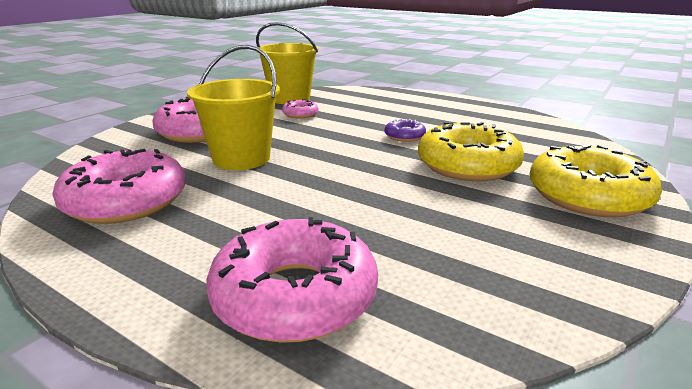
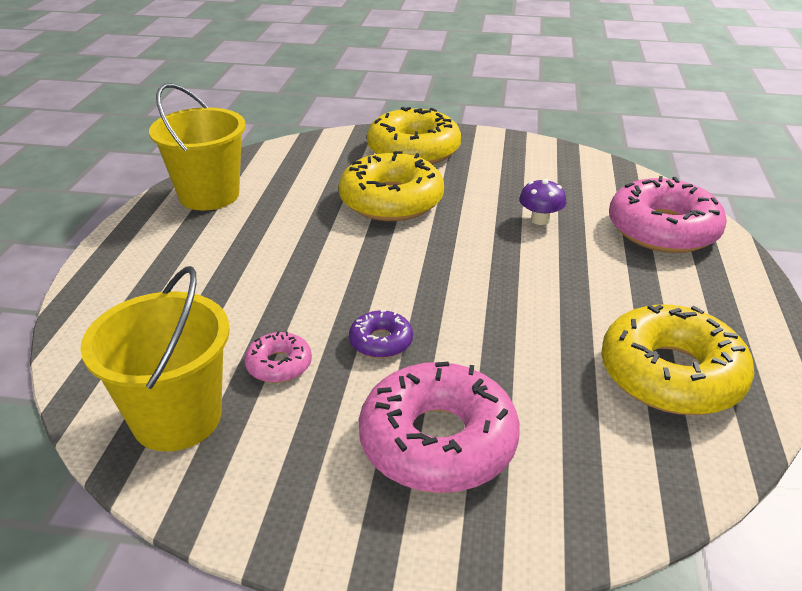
camera: 115 degrees left, 10 degrees up
pink donut [52,149,186,224] -> yellow donut [601,304,754,415]
yellow bucket [187,45,280,170] -> yellow bucket moved to [149,83,246,211]
purple donut [385,119,426,142] -> purple donut moved to [349,310,413,358]
none -> purple mushroom [519,179,566,225]

